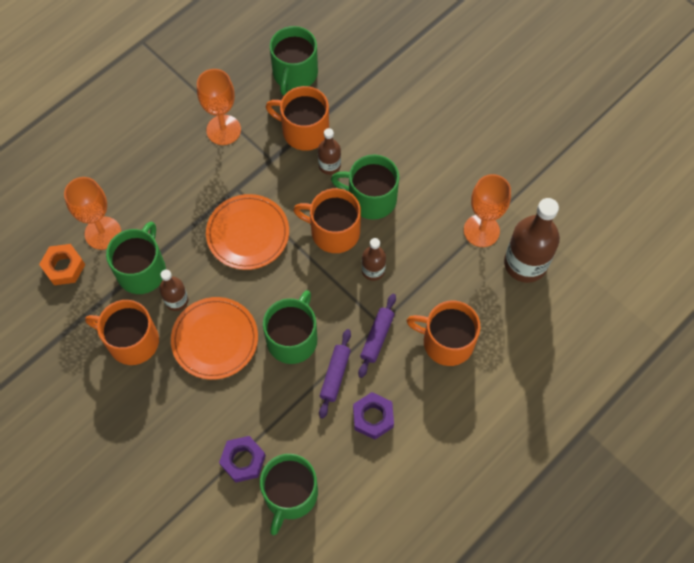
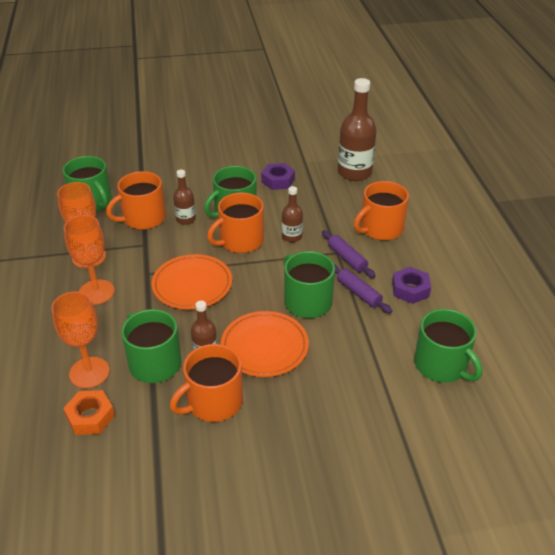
camera: 55 degrees left, 25 degrees down
purple nut [219,436,266,483] -> purple nut moved to [261,163,295,190]
orange goblet [464,174,511,247] -> orange goblet moved to [64,215,115,305]

